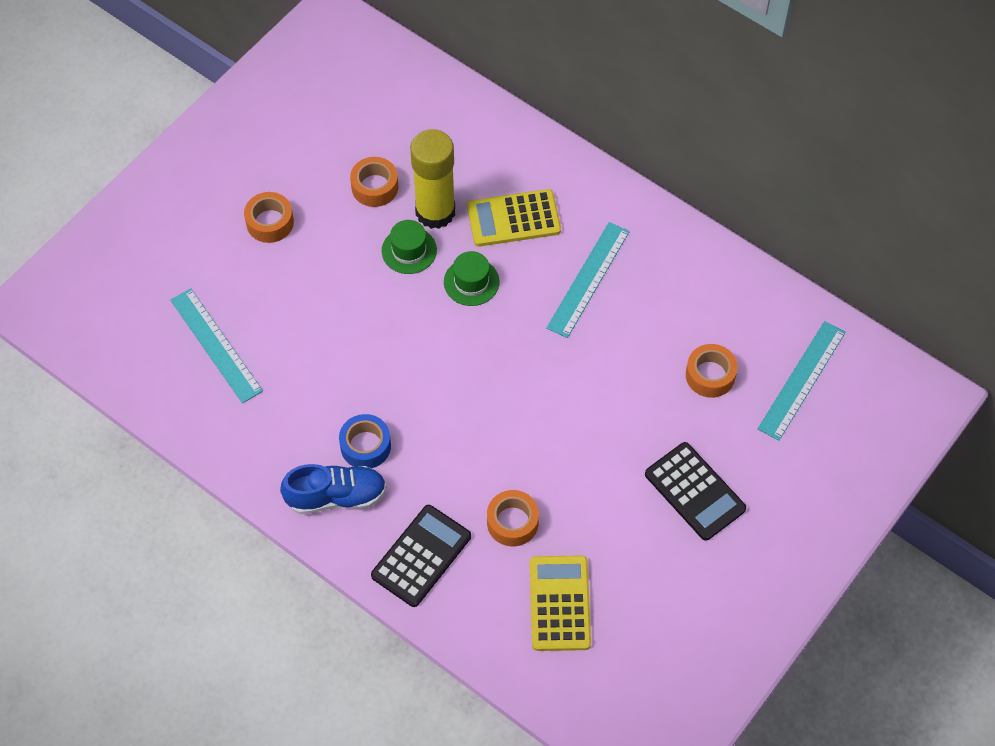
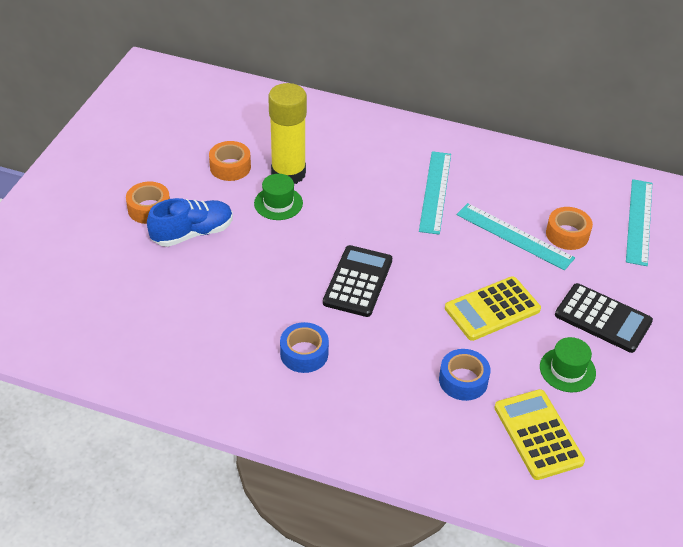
camera: 20 degrees left, 15 degrees down
turquoise ruler [170,288,263,403] -> turquoise ruler moved to [457,203,575,270]
blue shoe [280,464,387,514] -> blue shoe moved to [147,198,233,247]
black calculator [371,505,471,607] -> black calculator moved to [323,245,393,317]
green hat [444,251,500,306] -> green hat moved to [540,337,596,392]
yellow calculator [467,189,561,247] -> yellow calculator moved to [445,277,541,341]
orange tape [487,490,539,546] -> blue tape [439,349,491,401]

